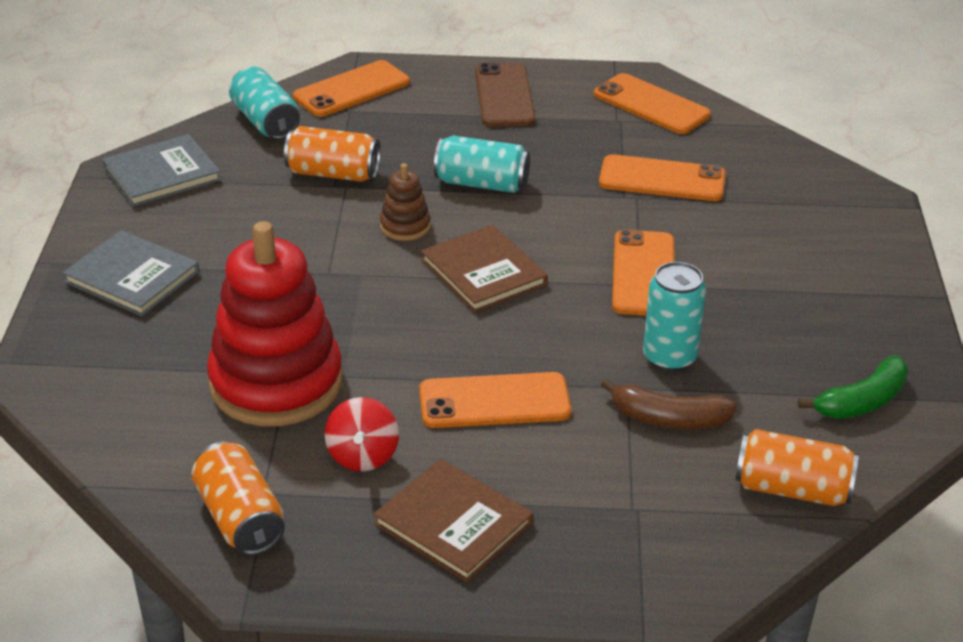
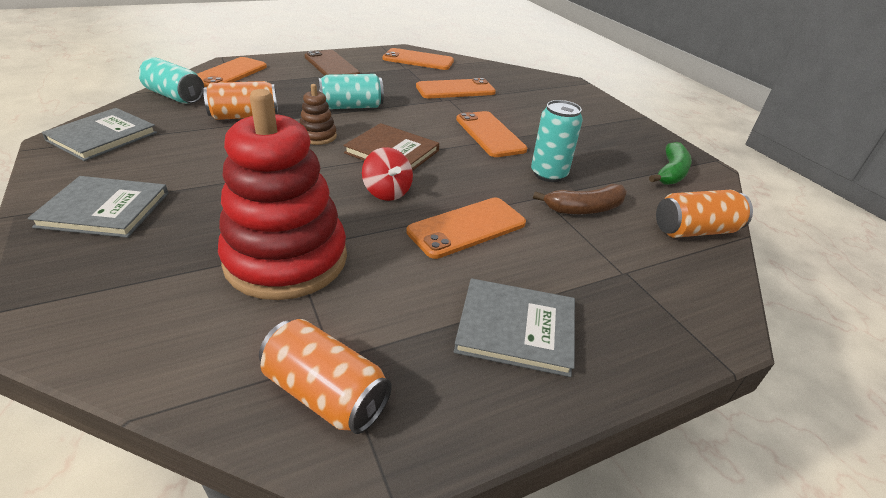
camera: 30 degrees left, 0 degrees up
red spinning top [324,397,399,471] -> red spinning top moved to [362,147,413,201]
brown book [373,459,533,583] -> grey book [454,278,575,377]

